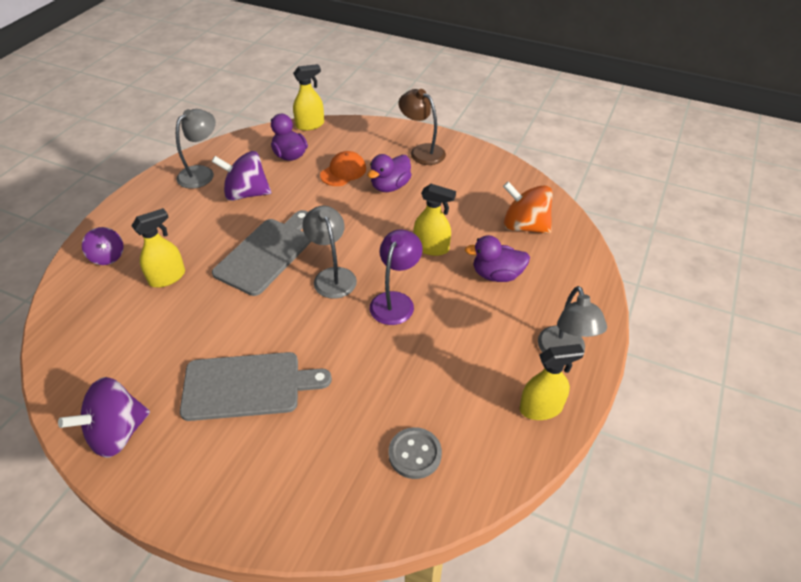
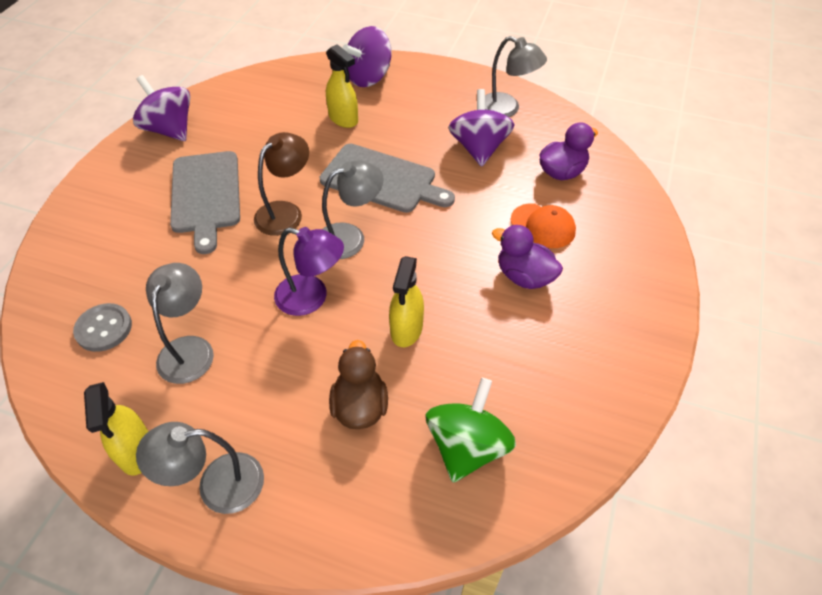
camera: 85 degrees right, 5 degrees up
purple spinning top [82,227,124,265] -> purple spinning top [342,26,392,87], size x1.63
yellow spray bottle [293,64,324,131] -> none
brown lamp [399,89,446,165] -> brown lamp moved to [254,132,309,236]
purple duck [465,235,530,282] -> brown duck [329,340,388,429]
orange spinning top [503,181,553,234] -> green spinning top [425,378,516,483]
none -> grey lamp [146,263,214,384]

